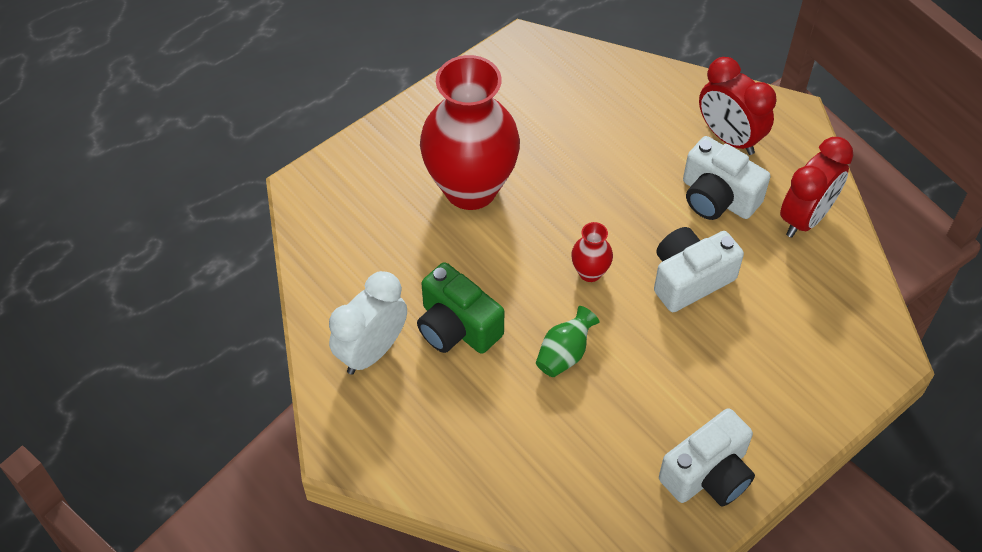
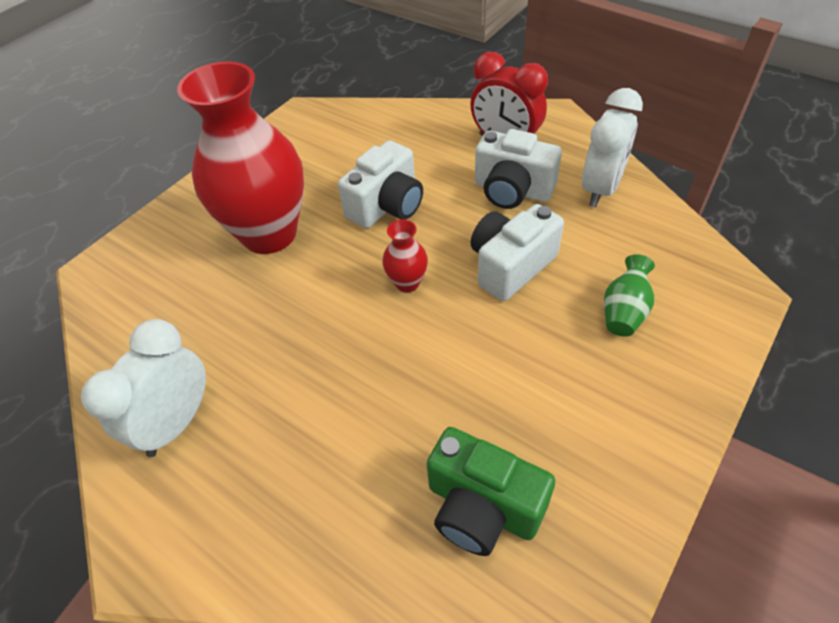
camera: 10 degrees left, 5 degrees down
green camera [417,262,504,354] -> green camera moved to [427,427,555,556]
green vase [536,306,599,377] -> green vase moved to [604,254,655,337]
white camera [659,408,755,506] -> white camera moved to [338,140,423,228]
red clock [780,137,853,238] -> white clock [582,88,643,207]

